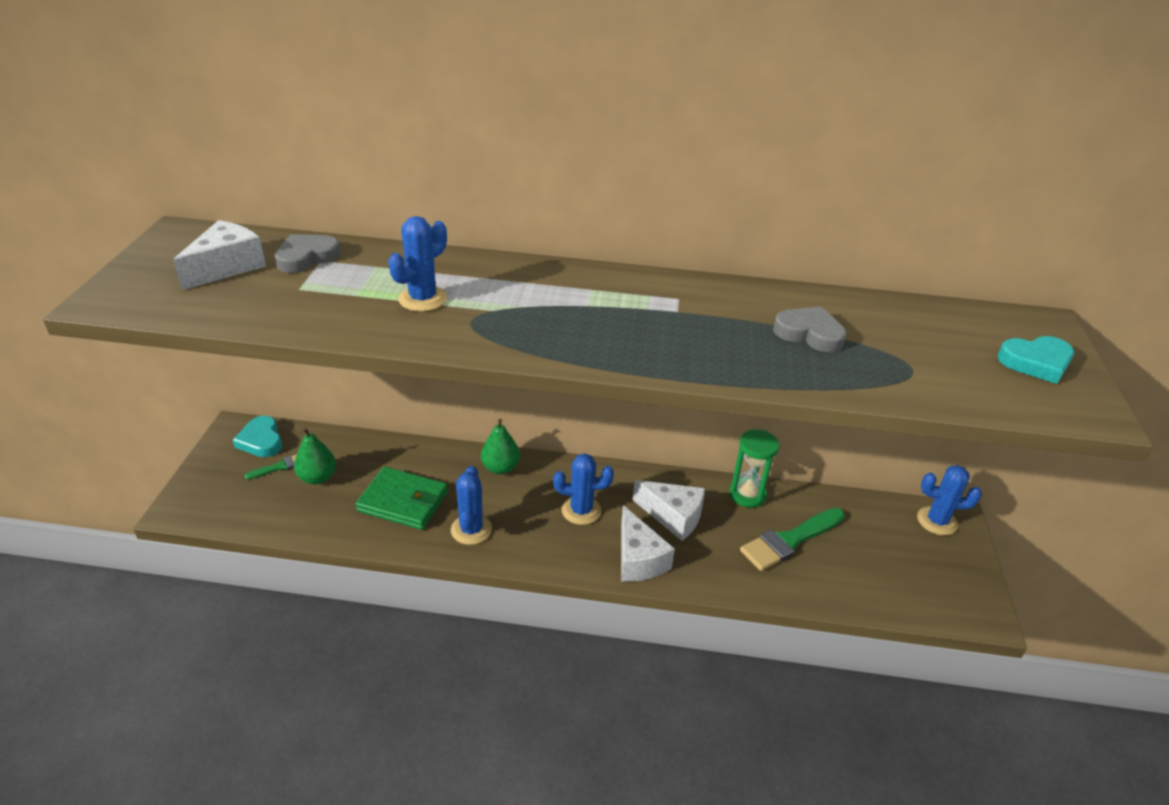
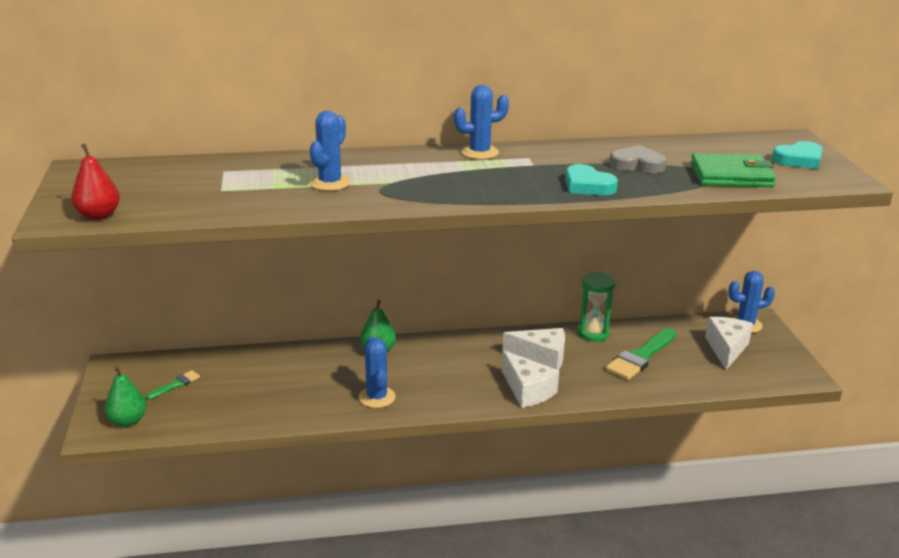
camera: 15 degrees left, 10 degrees down
white cheese [173,220,266,290] -> white cheese moved to [705,317,753,370]
turquoise heart [233,416,282,457] -> turquoise heart moved to [565,164,618,195]
grey heart [274,234,341,273] -> none
green pear [294,427,336,484] -> green pear moved to [105,366,147,427]
green wallet [356,467,448,530] -> green wallet moved to [691,153,776,187]
blue cactus [553,453,614,525] -> blue cactus moved to [454,85,509,159]
none -> red pear [71,143,120,220]

